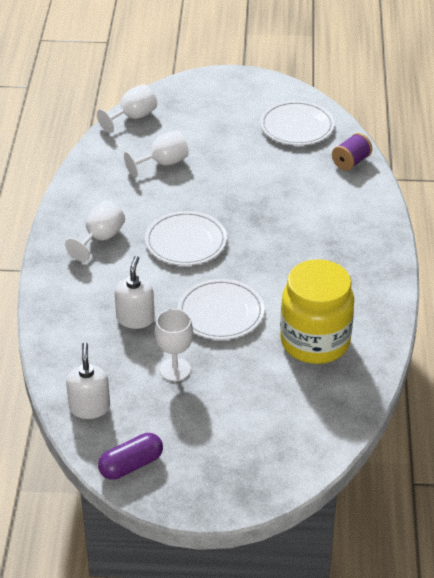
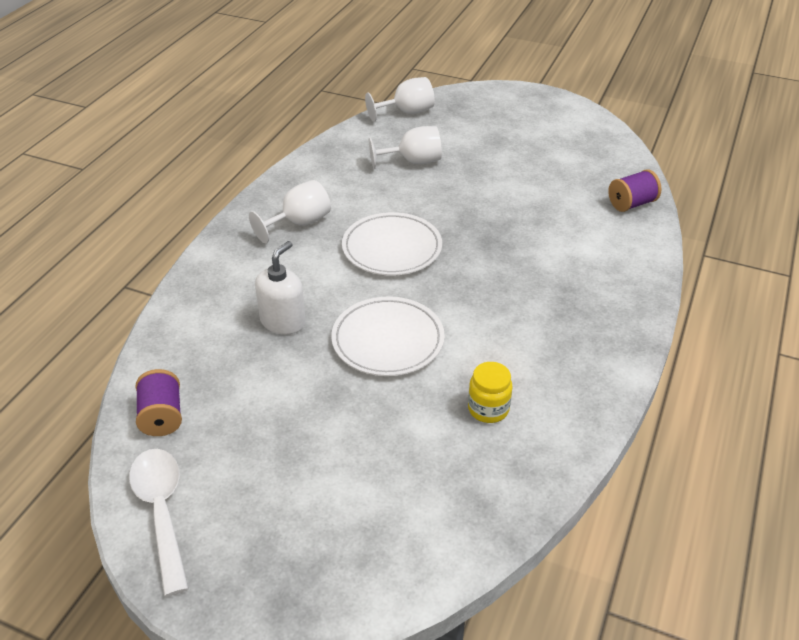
camera: 20 degrees right, 0 degrees up
white soap dispenser [66,342,110,419] -> purple spool [136,369,182,436]
purple capsule [98,433,163,480] -> white spoon [129,449,189,596]
white goblet [155,309,193,381] -> none
white plate [260,100,334,145] -> none
yellow jar [280,259,354,364] -> yellow jar [468,362,513,423], size x0.43

